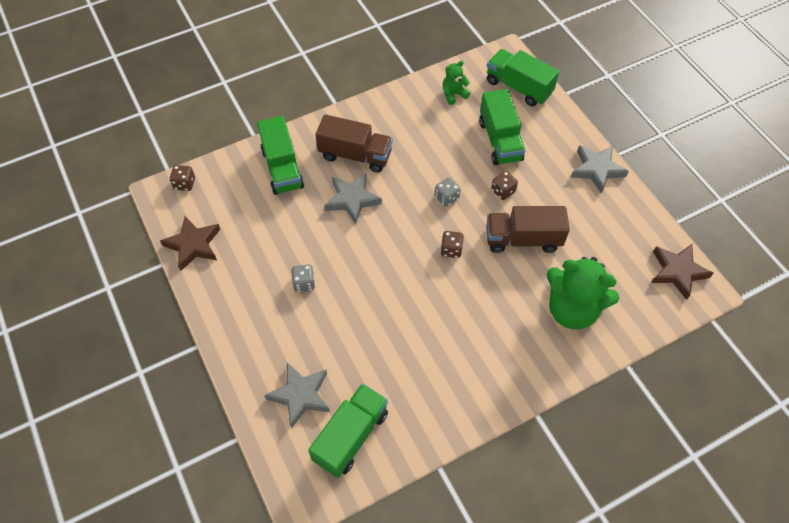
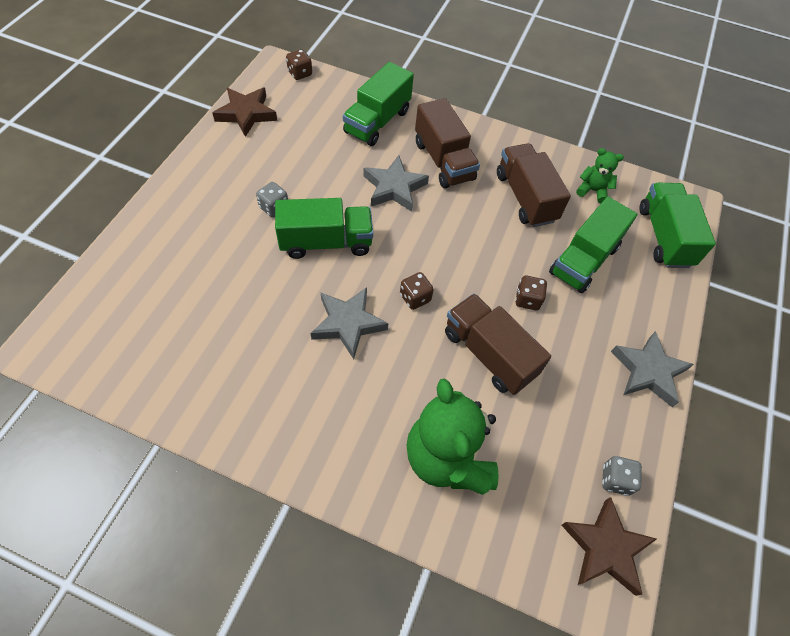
camera: 45 degrees right, 0 degrees up
grey star [264,362,330,429] -> grey star moved to [311,287,388,359]
green truck [308,383,388,478] -> green truck moved to [275,198,373,259]
grey dice [435,177,461,207] -> grey dice moved to [602,456,642,496]
none -> brown truck [497,143,571,227]

